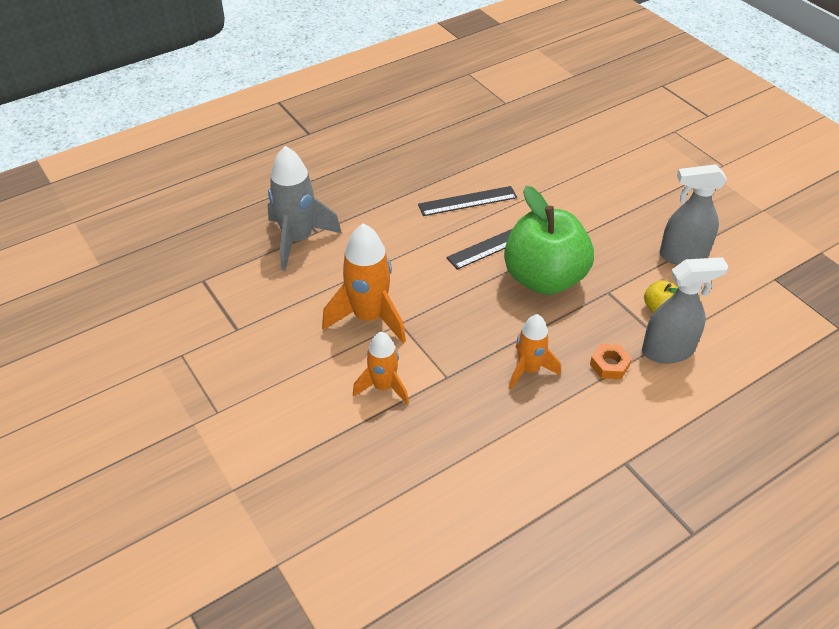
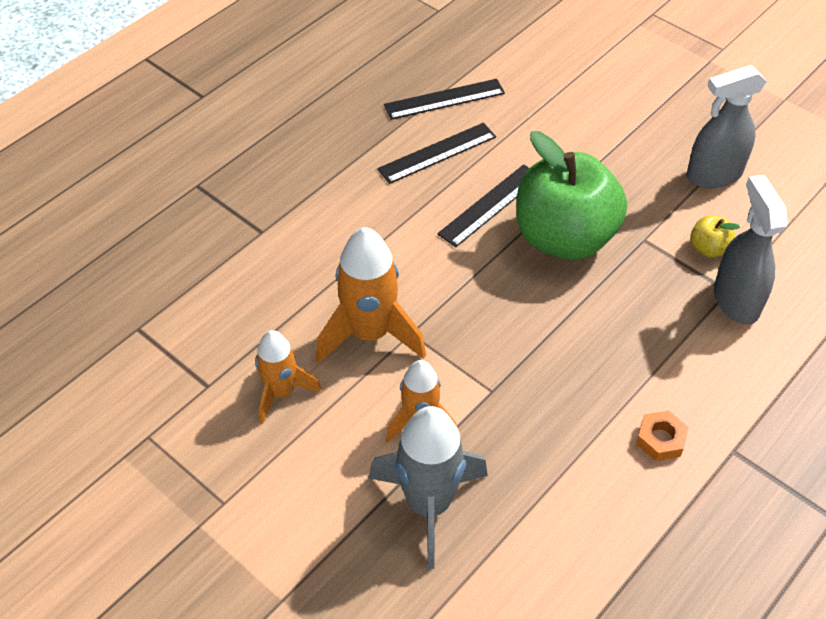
camera: 15 degrees left, 5 degrees up
grey rocket [268,146,342,271] -> grey rocket moved to [369,406,488,569]
orange rocket [509,314,561,389] -> orange rocket moved to [255,330,321,424]
orange nut [590,344,632,379] -> orange nut moved to [636,410,688,461]
grey spray bottle [642,257,729,363] -> grey spray bottle turned 75 degrees counterclockwise [714,175,788,325]
none -> black ruler [384,79,505,120]

